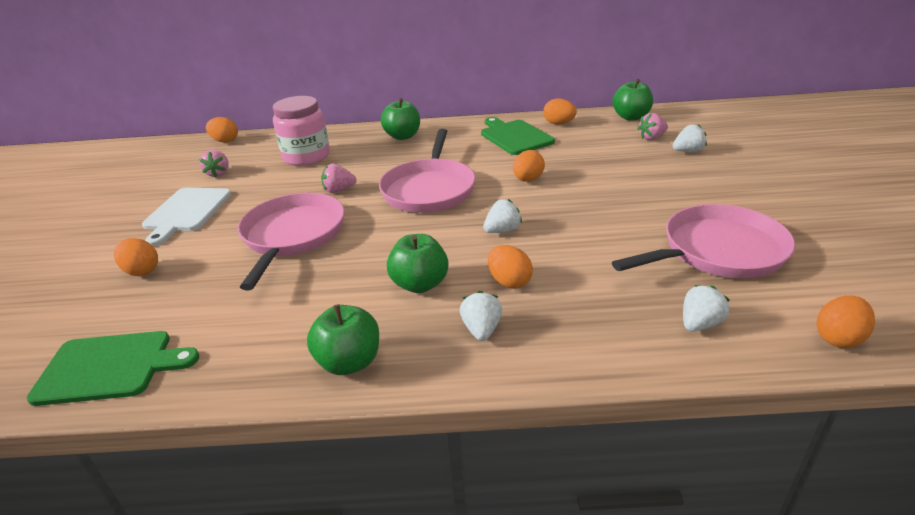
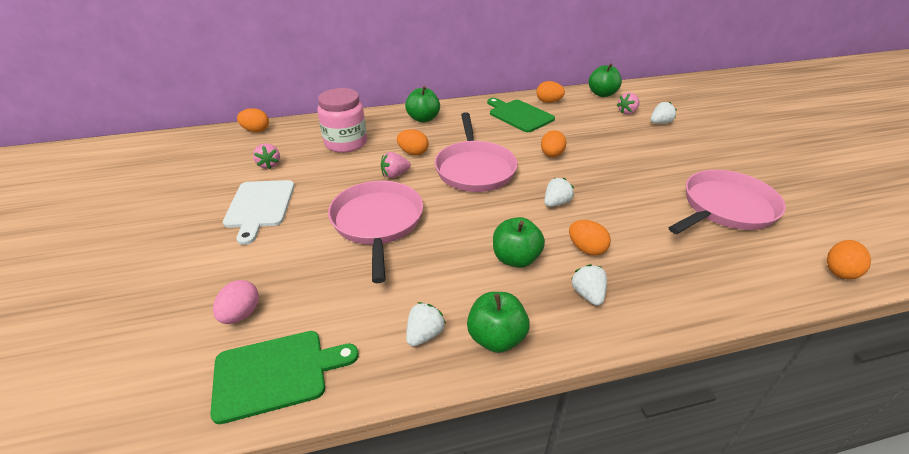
camera: 15 degrees left, 5 degrees up
orange egg [114,238,158,276] -> orange egg moved to [397,129,428,156]
white strawberry [683,285,730,332] -> white strawberry moved to [406,302,446,347]
none -> pink egg [213,280,259,324]

